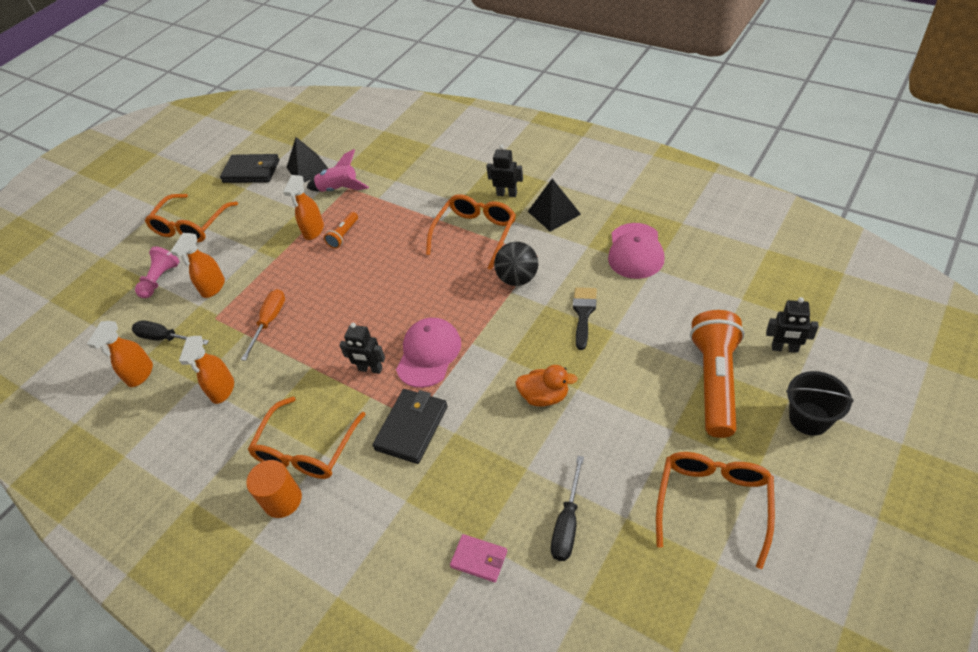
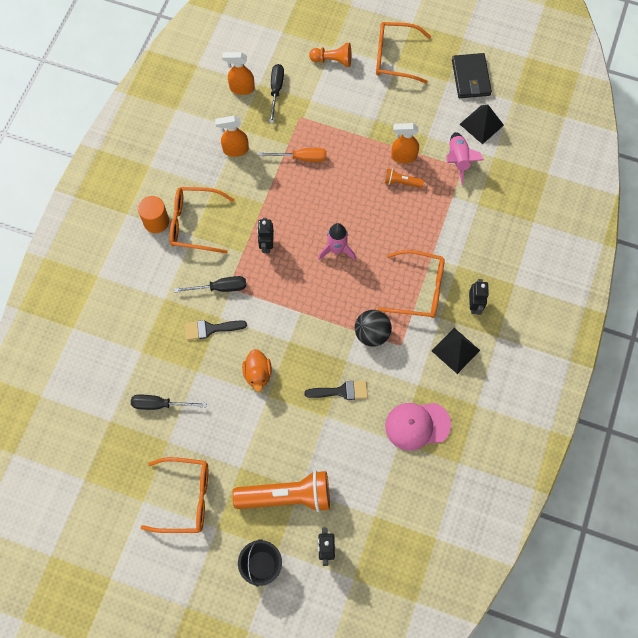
camera: 70 degrees right, 20 degrees up
pink pawn [135,246,180,298] -> orange pawn [309,43,351,67]
orange spray bottle [170,233,225,298] -> none
black wallet [372,389,448,464] -> black screwdriver [174,276,246,292]
pink cap [396,318,461,388] -> none
pink wallet [450,534,507,583] -> none
none -> black brush [185,320,247,340]
none -> pink rocket [318,223,356,260]

